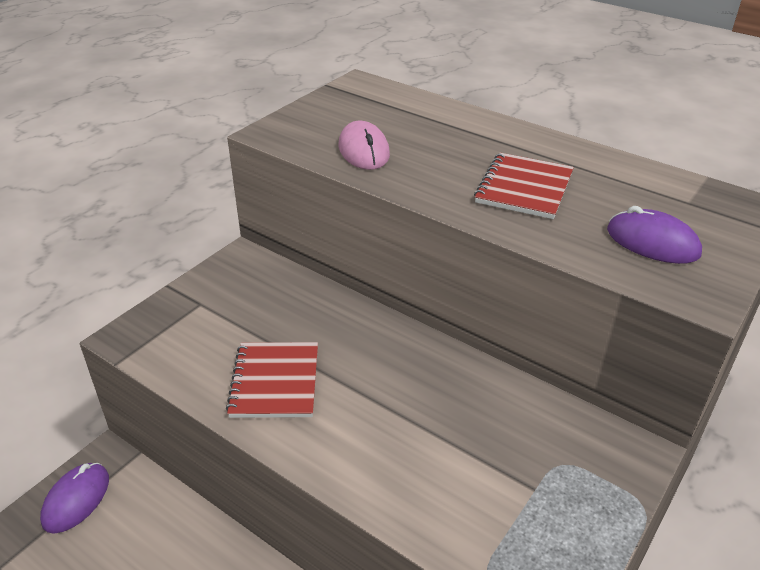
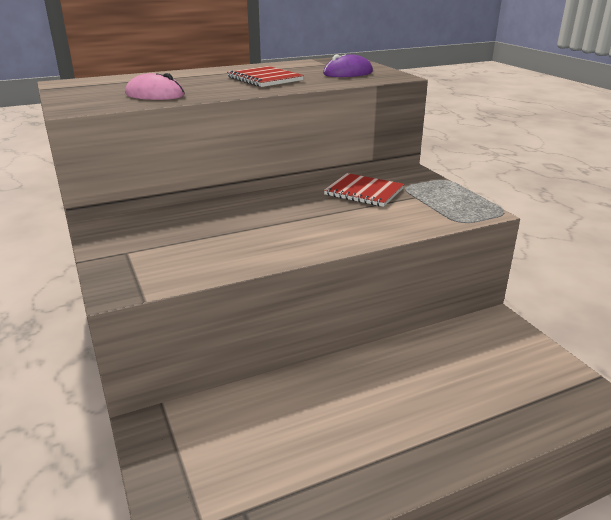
camera: 60 degrees left, 10 degrees down
purple mouse [40,463,109,533] -> none
red notebook [226,342,318,418] -> red notebook moved to [324,173,404,207]

